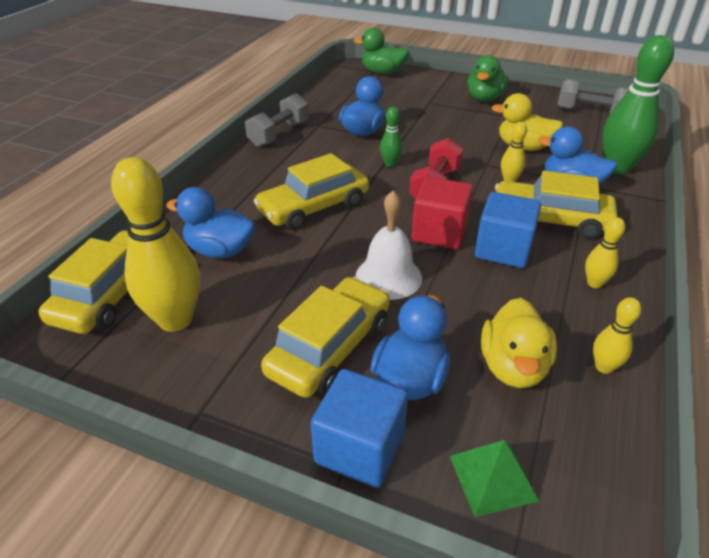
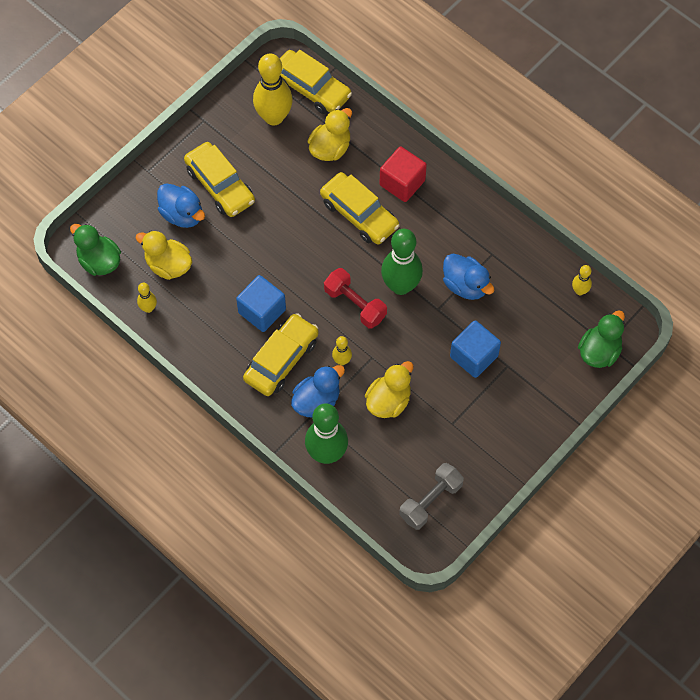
camera: 110 degrees right, 25 degrees up
blue duck [166,187,255,258] -> yellow duck [308,108,352,161]
grey dumbbell [245,93,309,147] -> none
yellow car [254,153,369,230] -> yellow car turned 150 degrees clockwise [320,172,400,244]
blue cube [311,369,408,488] -> blue cube moved to [450,320,501,378]
white bell [355,191,422,300] -> none
green bowling pin [380,107,403,167] -> green bowling pin [381,229,423,295], size x2.12
red cube [411,177,473,249] -> red cube moved to [379,147,427,202]
green pyramid [450,440,539,517] -> none
green duck [468,55,509,101] -> green duck moved to [70,224,121,276]
yellow bowling pin [585,217,625,288] -> yellow bowling pin moved to [572,265,592,295]

